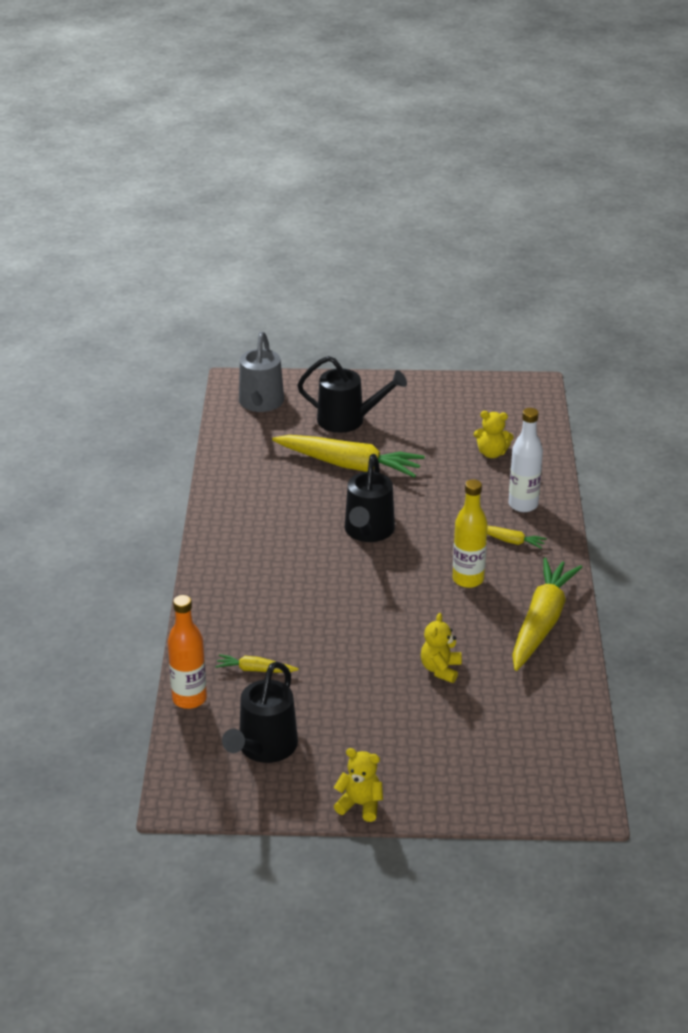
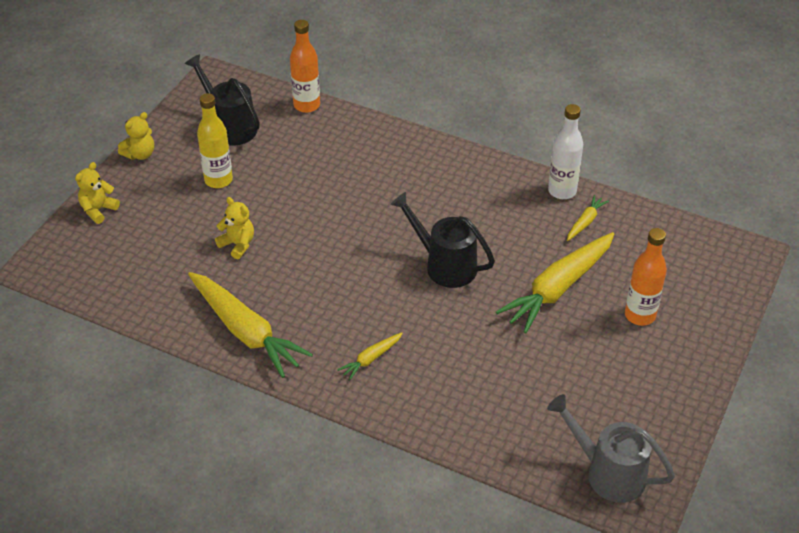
camera: 115 degrees right, 10 degrees up
yellow carrot [215,654,299,673] -> yellow carrot moved to [567,195,609,241]
grey watering can [239,332,284,412] -> grey watering can moved to [547,394,675,503]
black watering can [297,356,407,433] -> orange bottle [625,228,667,326]
yellow bottle [453,479,488,588] -> yellow bottle moved to [197,93,233,188]
yellow teddy bear [474,411,514,458] -> yellow teddy bear moved to [75,162,120,224]
white bottle [508,408,543,512] -> white bottle moved to [548,104,583,199]

